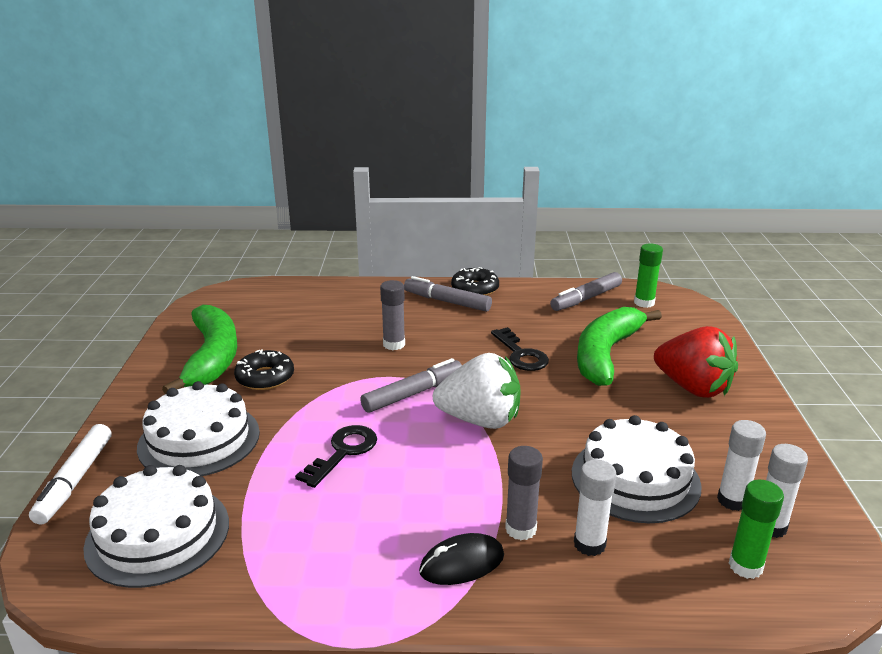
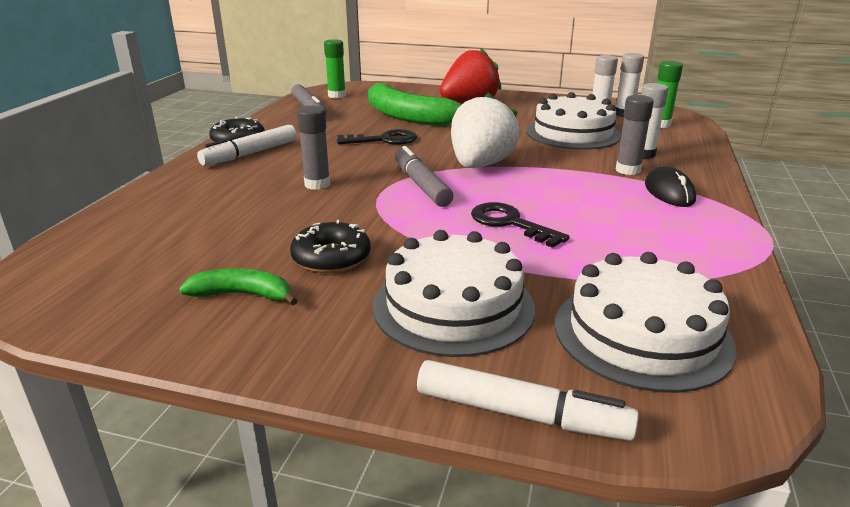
camera: 75 degrees left, 0 degrees up
green banana [162,305,237,394] -> green banana [179,268,298,305], size x0.49
grey marker [404,276,492,312] -> white marker [197,125,297,166]

